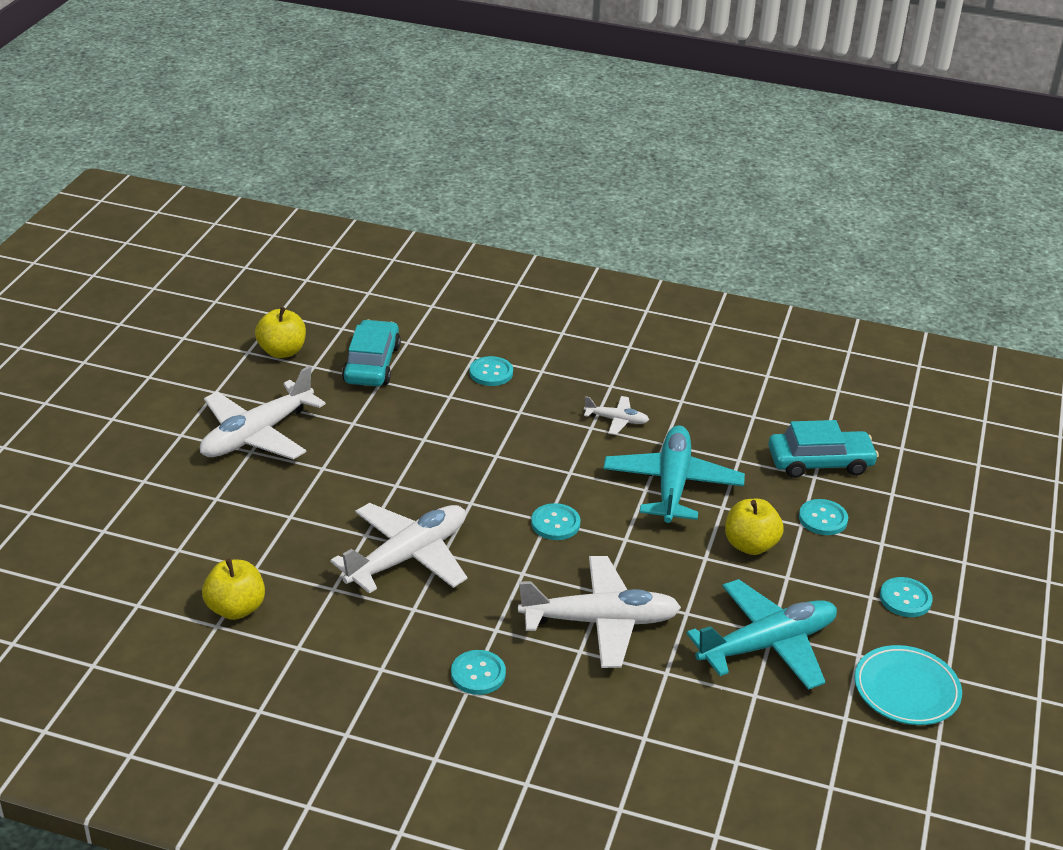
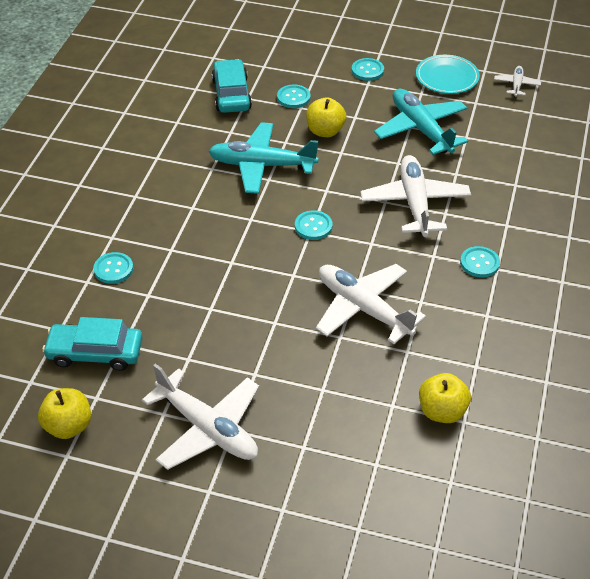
camera: 90 degrees left, 10 degrees up
white plane [584,396,649,435] -> white plane moved to [494,66,541,97]

